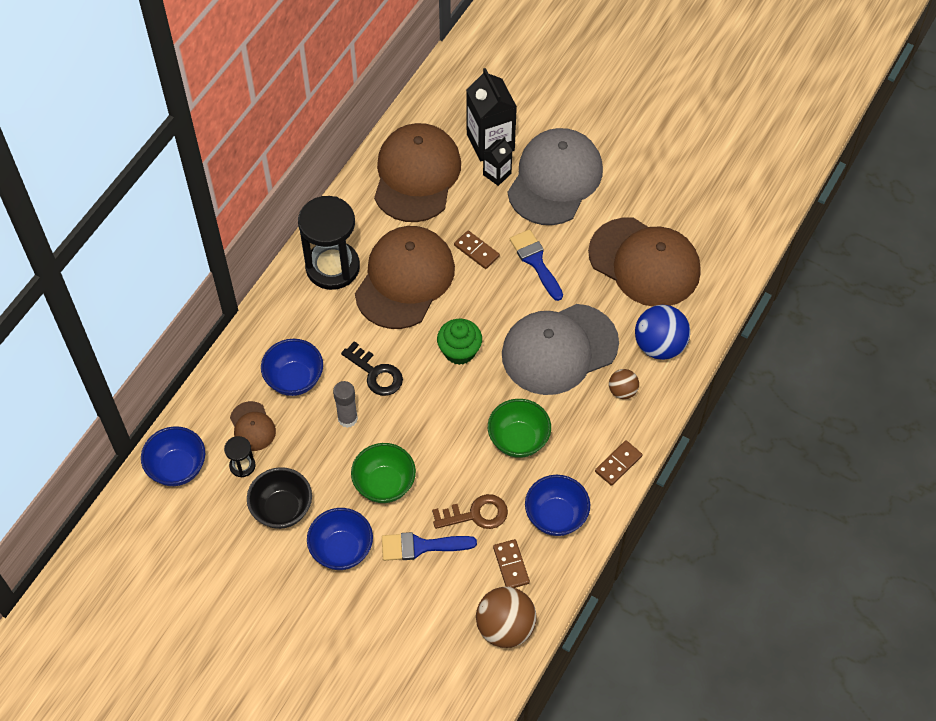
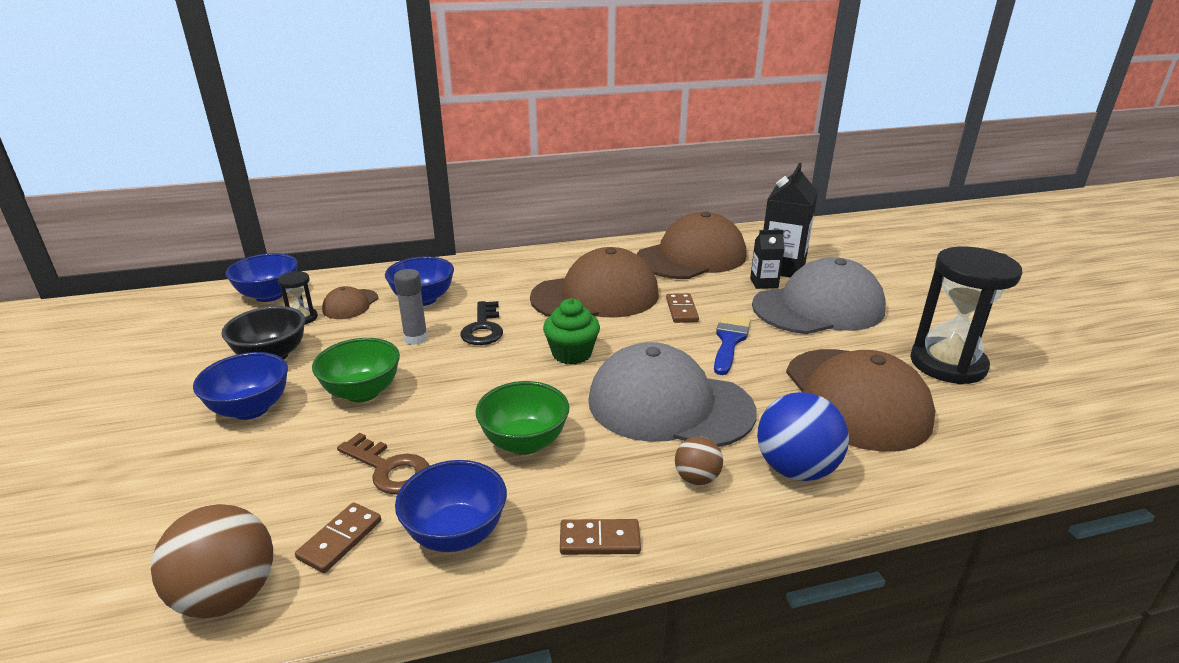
camera: 45 degrees right, 30 degrees down
black hourglass [298,196,360,290] -> black hourglass moved to [910,246,1022,385]
blue brush [382,532,477,561] -> none

